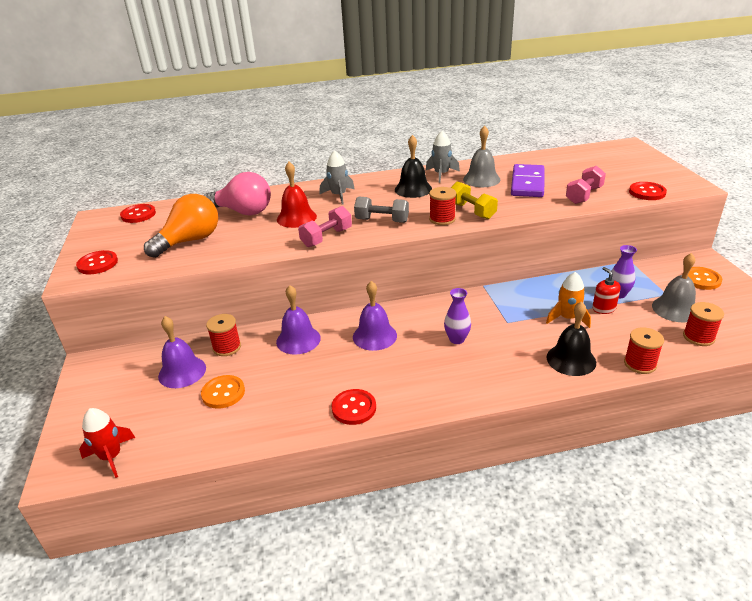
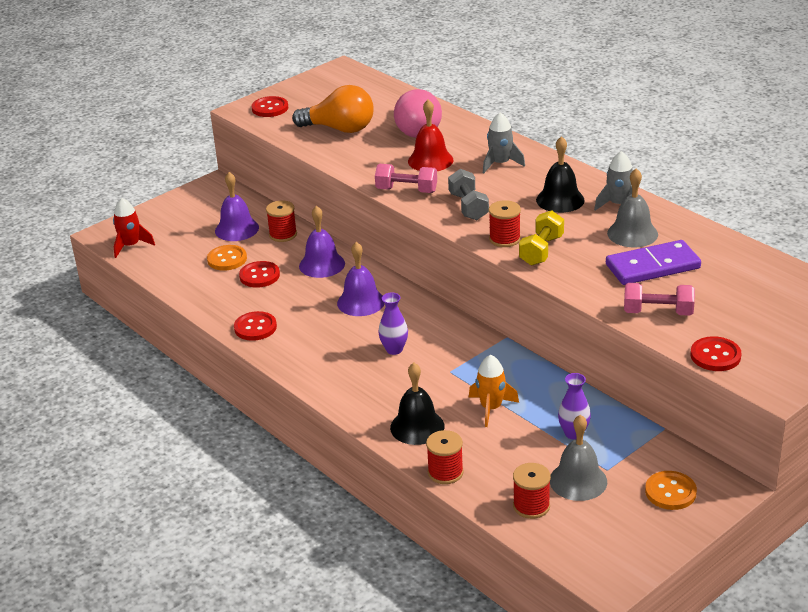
camera: 60 degrees right, 0 degrees up
red button [120,204,156,223] -> red button moved to [239,261,280,288]
red soap dispenser [592,267,621,314] -> none

